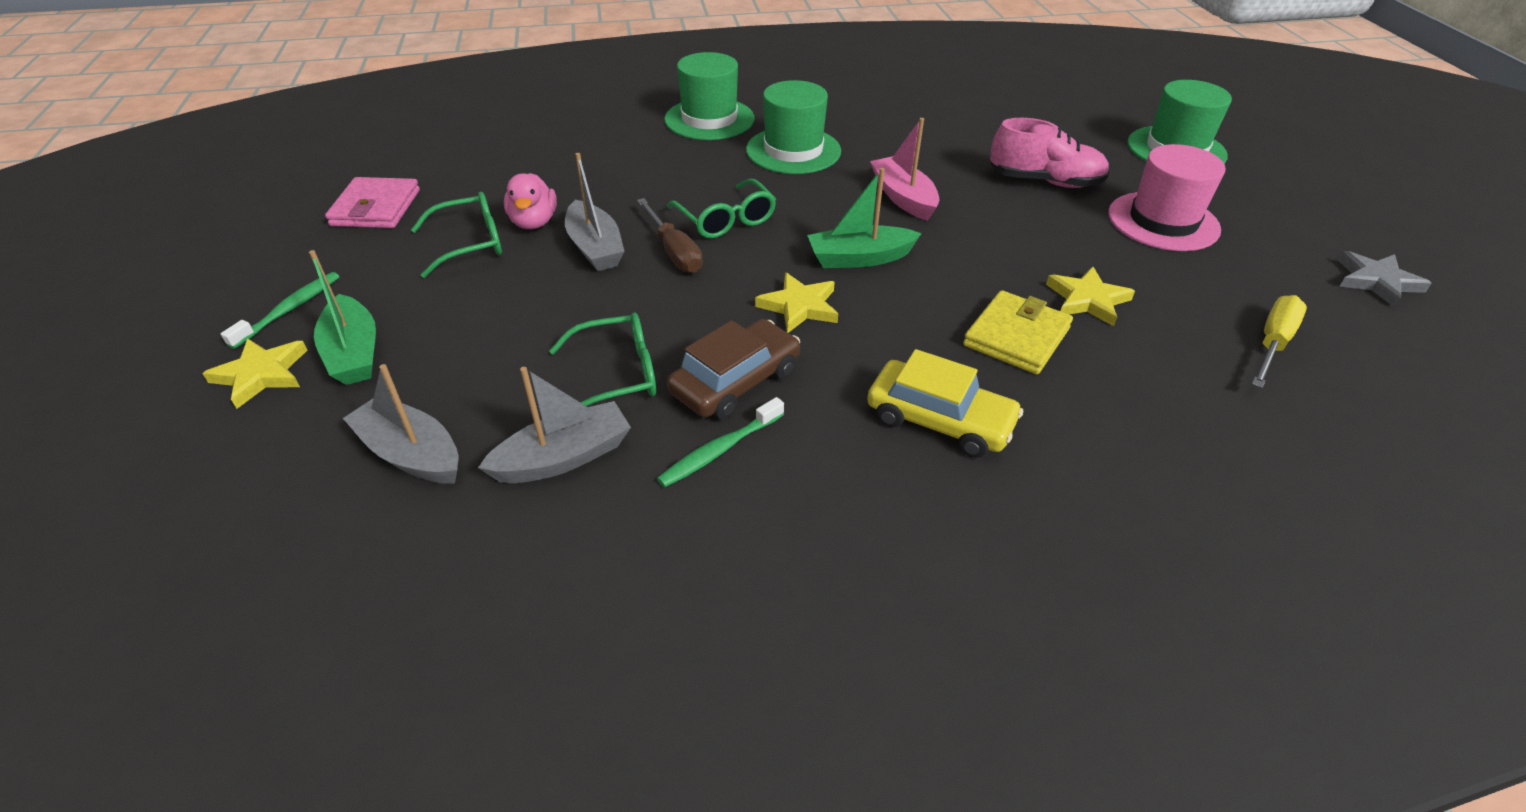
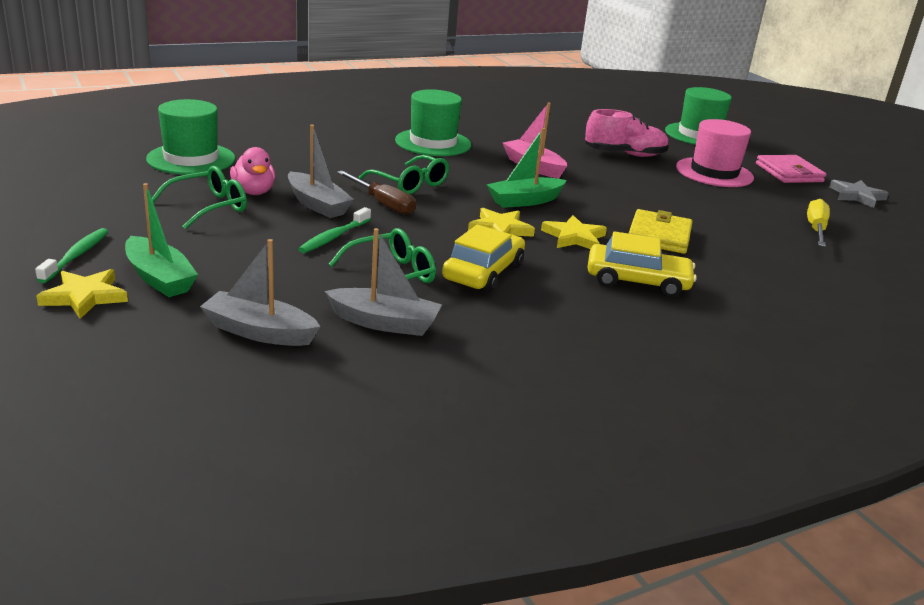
camera: 20 degrees left, 15 degrees down
pink wallet [325,177,420,228] -> pink wallet moved to [756,155,826,183]
grey boat [478,367,631,483] -> grey boat turned 60 degrees clockwise [325,228,442,336]
green toothbrush [657,397,784,488] -> green toothbrush moved to [298,207,371,253]
green hat [664,52,755,140] -> green hat moved to [146,99,235,175]
brown car [667,319,800,420] -> yellow car [442,225,525,292]
yellow star [1046,267,1135,326] -> yellow star moved to [541,215,607,249]

